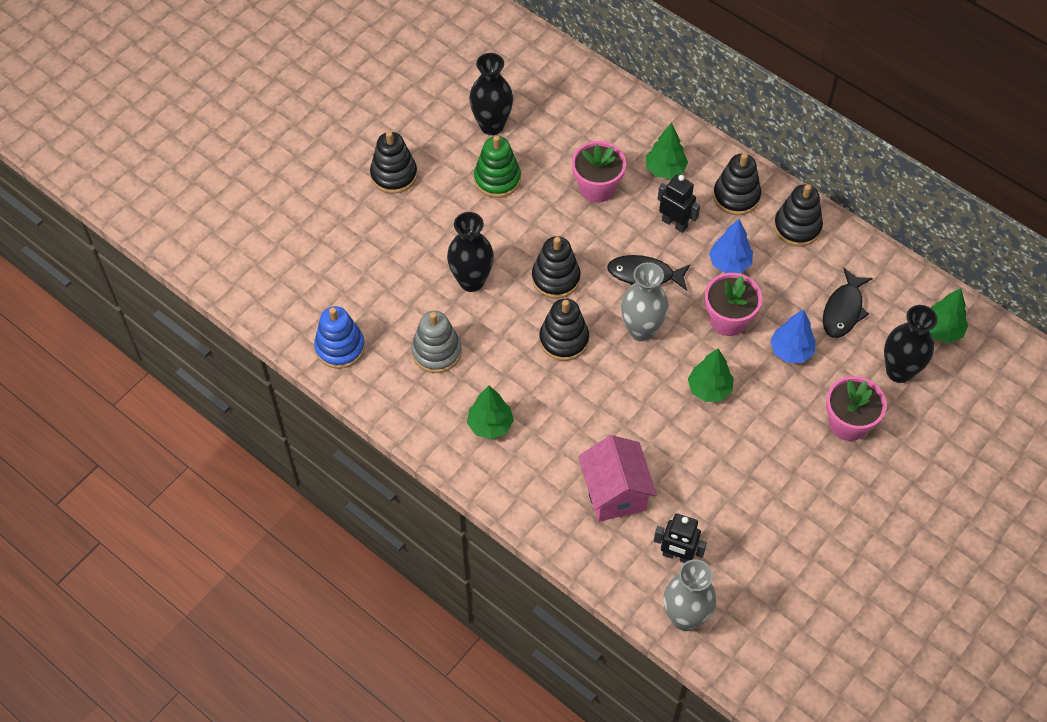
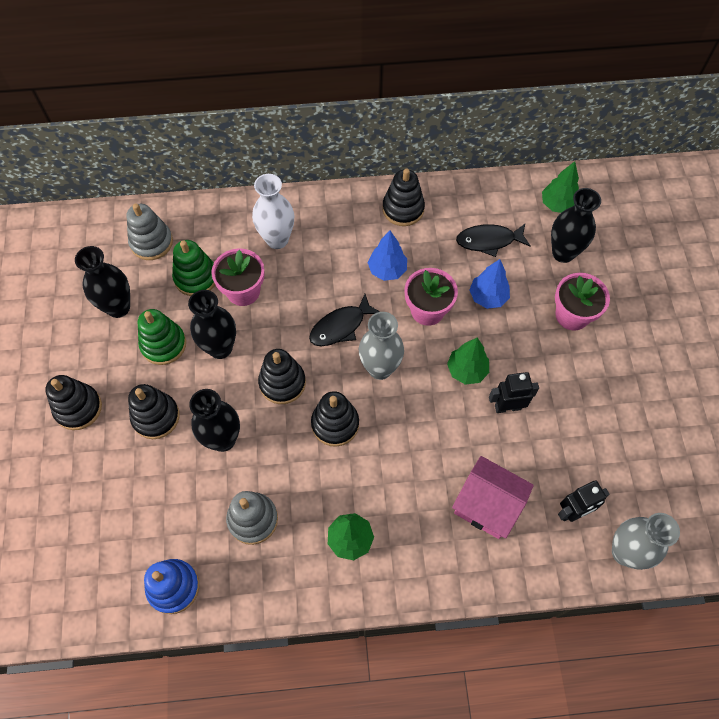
camera: 45 degrees left, 5 degrees up
green tree [646,123,688,179] -> white vase [252,174,294,249]
black robot [658,175,700,233] -> black robot moved to [489,372,539,413]
black stacking toy [713,153,761,215] -> black stacking toy moved to [128,384,180,439]
black fish [823,268,873,338] -> black fish turned 105 degrees clockwise [456,224,531,257]
none -> grey stacking toy [127,203,173,260]
none -> green stacking toy [172,240,215,296]
none -> black vase [188,290,236,359]

